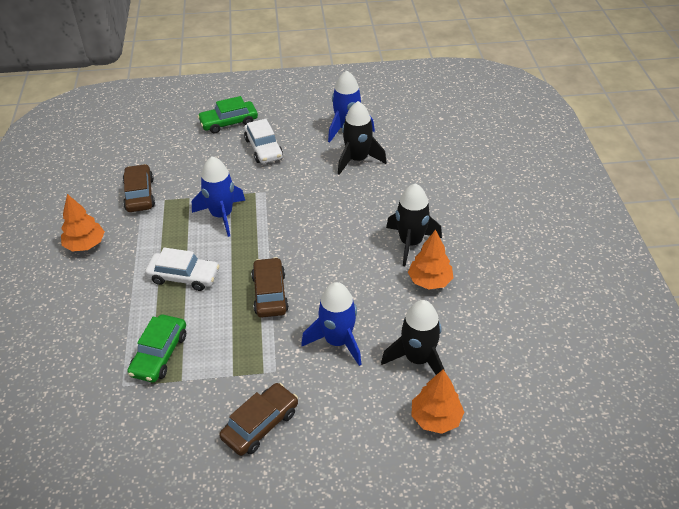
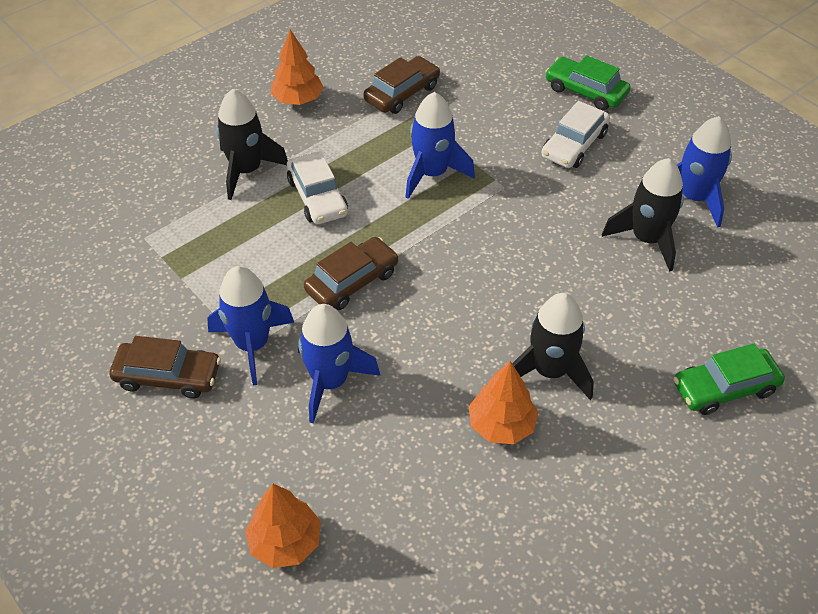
camera: 55 degrees right, 5 degrees up
green car [127,315,186,382] -> green car moved to [673,344,785,415]
black rocket [381,300,445,375] -> black rocket moved to [216,89,288,200]
none -> blue rocket [207,266,294,385]

